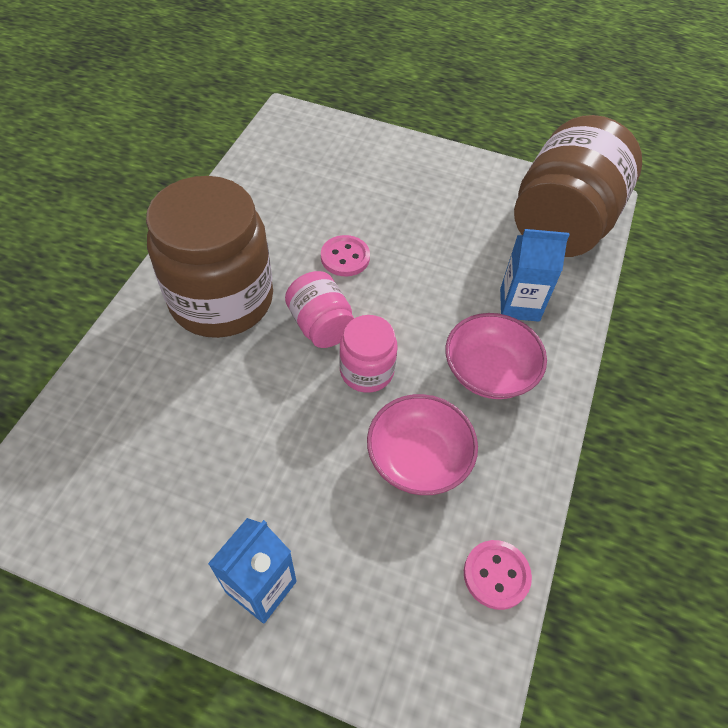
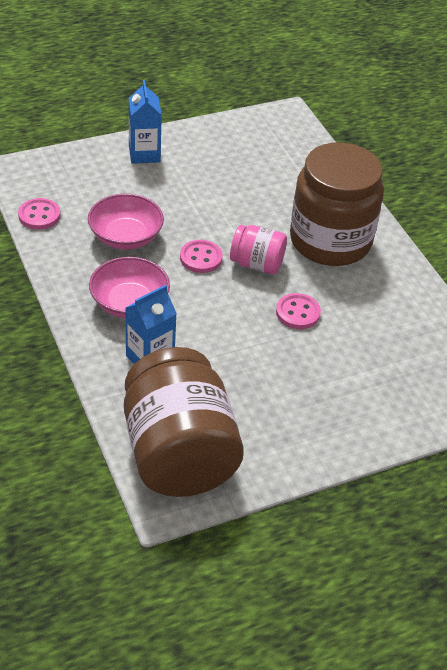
camera: 135 degrees right, 10 degrees down
pink jar [339,315,398,393] -> pink button [180,240,223,273]

